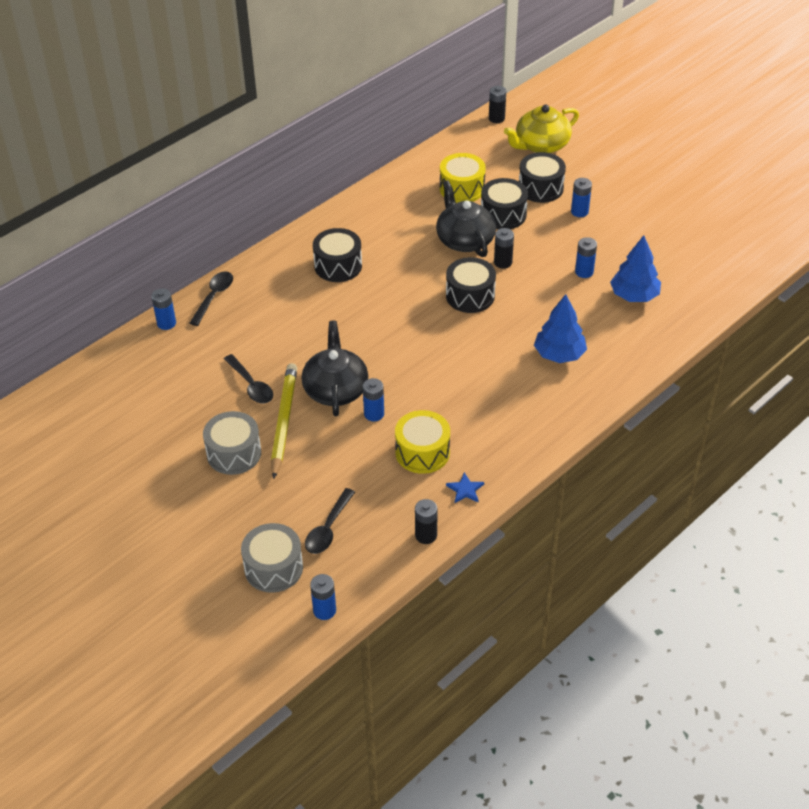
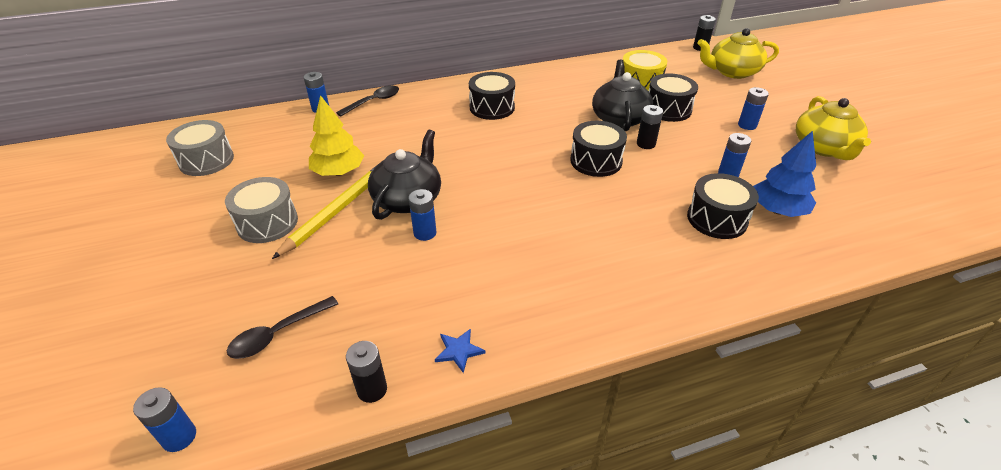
camera: 25 degrees right, 5 degrees down
black spoon [224,354,273,403] -> yellow tree [309,95,364,176]
grey drum [241,523,303,593] -> grey drum moved to [166,120,234,176]
yellow drum [395,410,450,474] -> none
black drum [519,152,566,203] -> black drum moved to [687,173,759,239]
blue tree [534,294,587,363] -> none
none -> yellow teapot [796,96,871,160]

